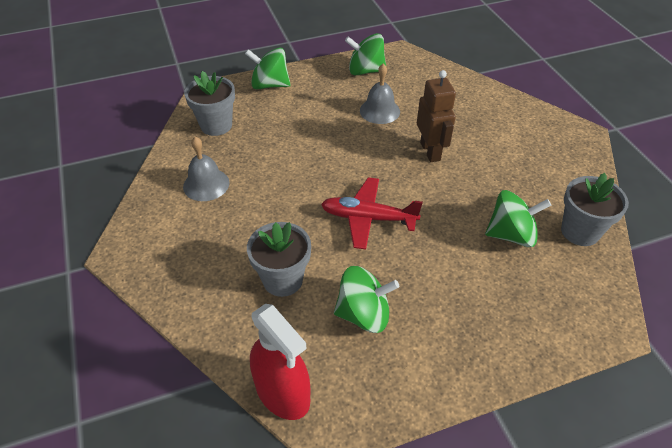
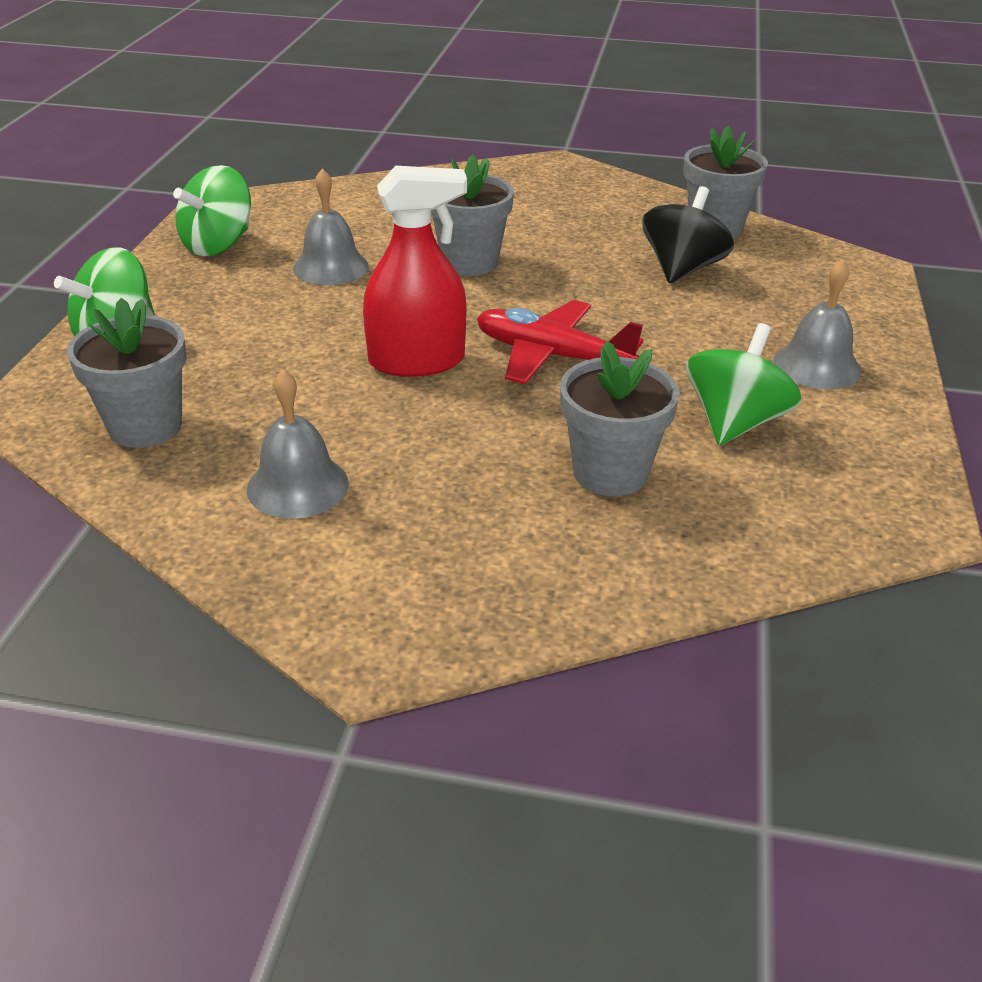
camera: 60 degrees left, 10 degrees down
red spray bottle [250,304,311,420] -> red spray bottle moved to [363,166,467,377]
red plane [321,177,423,250] -> red plane turned 75 degrees clockwise [477,300,644,384]
brown robot [417,70,456,162] -> grey flower pot [431,154,514,276]
green spinning top [485,190,551,247] -> black spinning top [642,186,734,283]
none -> grey bell [773,259,861,390]

